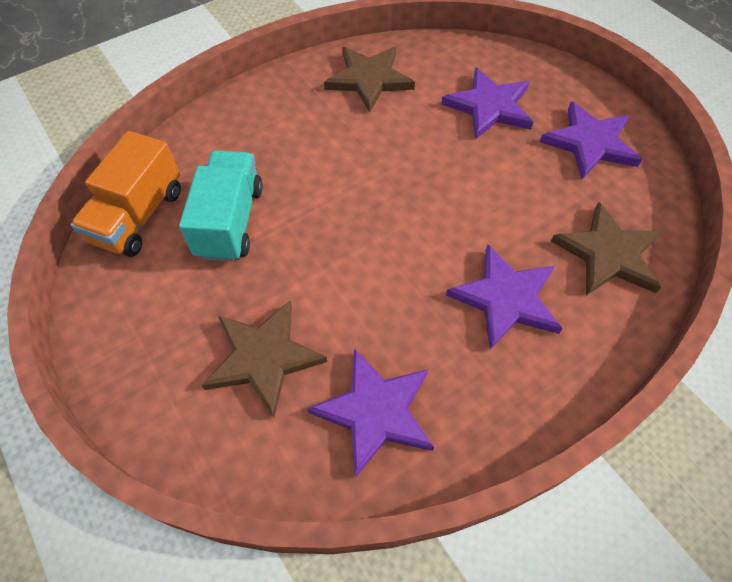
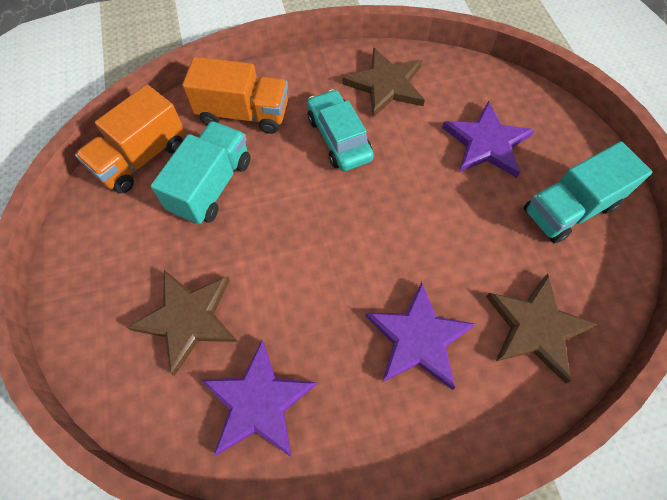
camera: 20 degrees right, 5 degrees up
purple star [540,102,642,179] -> turquoise truck [524,142,652,244]
none -> orange truck [182,57,288,134]
none -> turquoise car [307,89,374,171]

